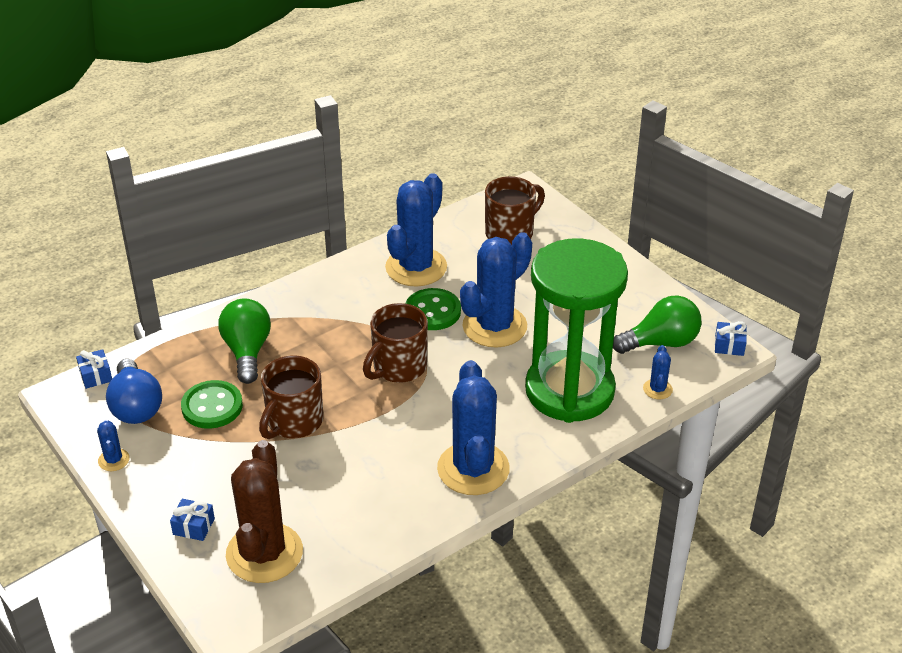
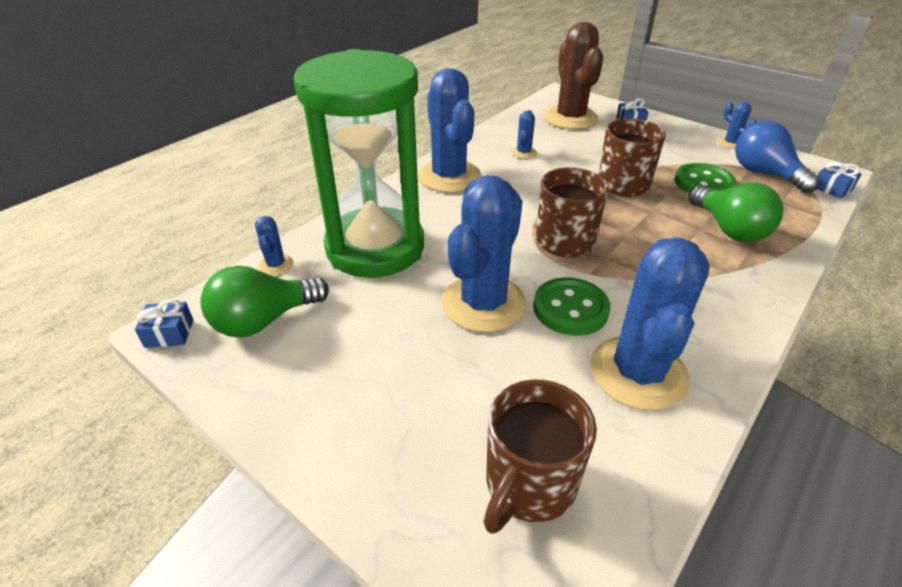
camera: 165 degrees right, 0 degrees up
none -> blue cactus [511,110,537,159]

